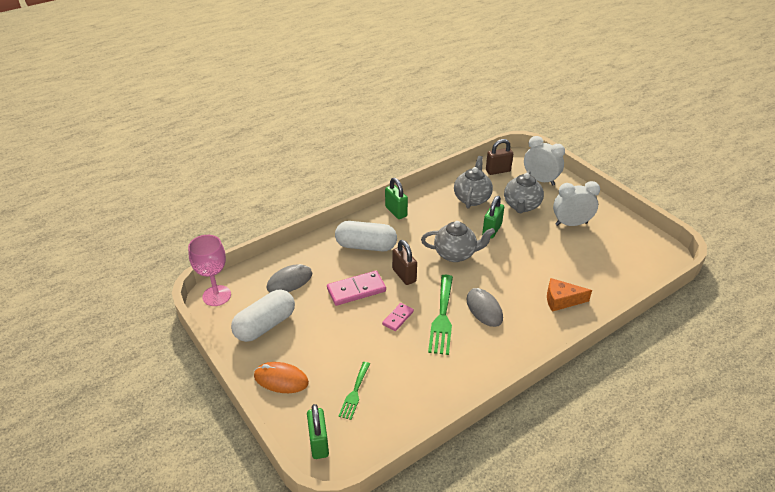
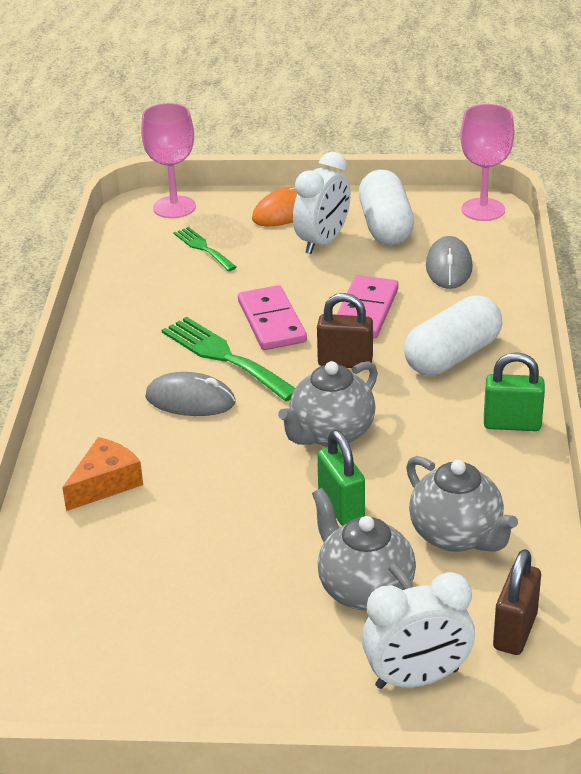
camera: 130 degrees right, 5 degrees down
green padlock [307,404,329,459] -> pink goblet [141,103,196,218]
pink domino [382,303,414,331] -> pink domino [238,285,307,350], size x1.71
white clock [553,181,600,226] -> white clock moved to [293,152,351,254]

